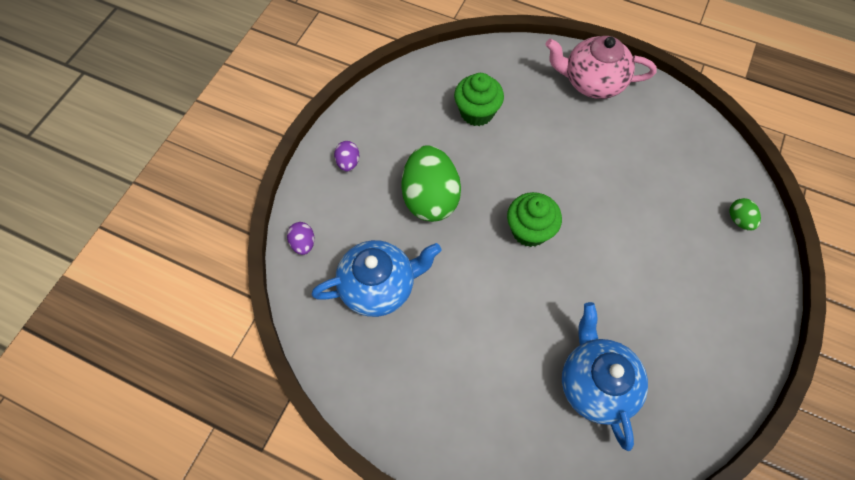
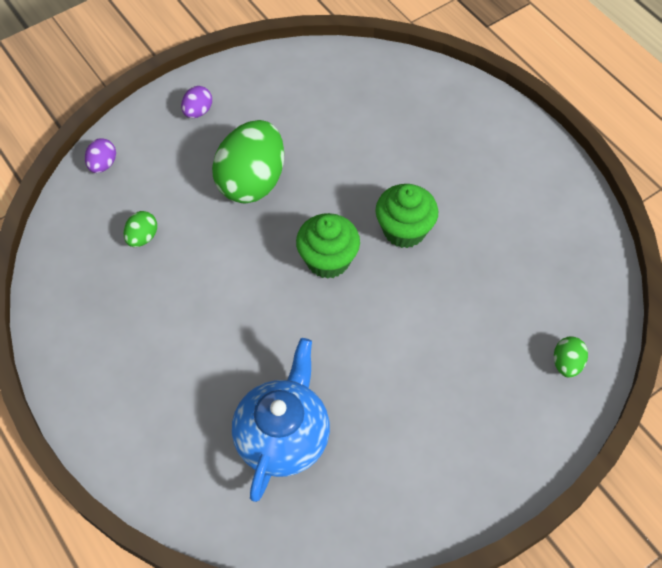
camera: 30 degrees right, 5 degrees down
blue teapot [312,240,441,317] -> green egg [124,211,157,247]
green cupcake [454,73,504,126] -> green cupcake moved to [375,184,438,248]
pink teapot [546,36,657,99] -> none

